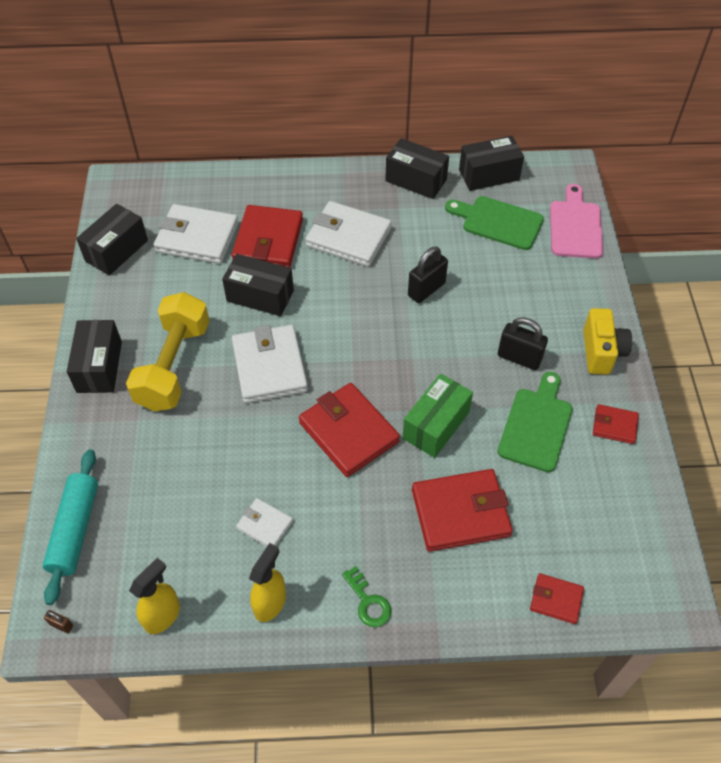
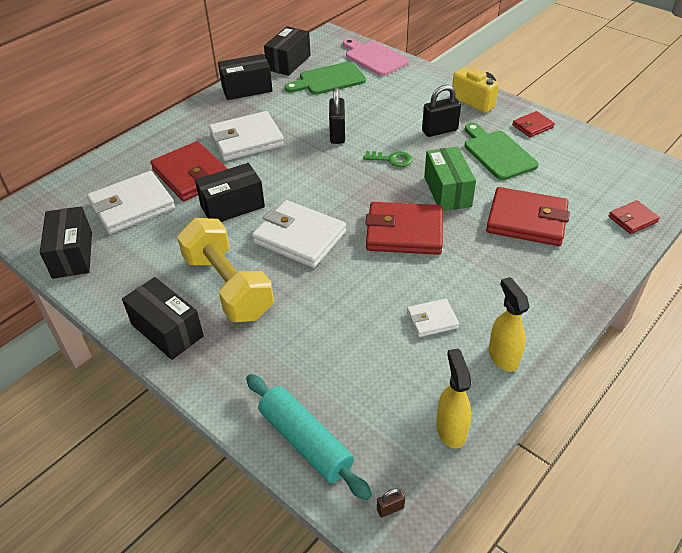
camera: 45 degrees left, 10 degrees down
green key [342,566,391,627] -> green key moved to [364,151,412,167]
red wallet [412,469,513,552] -> red wallet turned 75 degrees clockwise [486,187,570,246]

